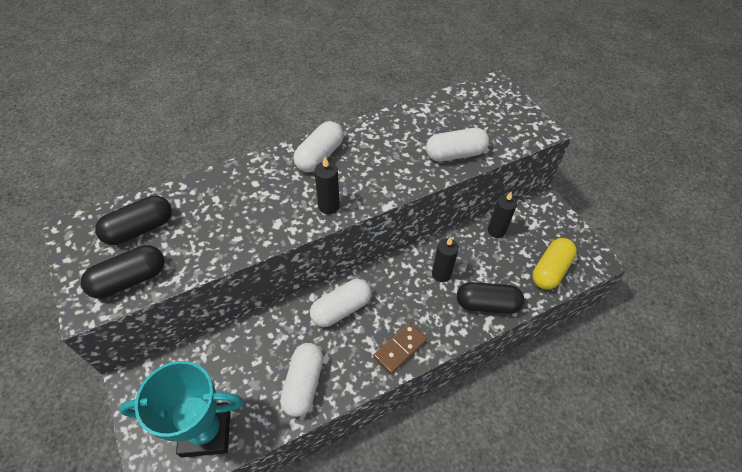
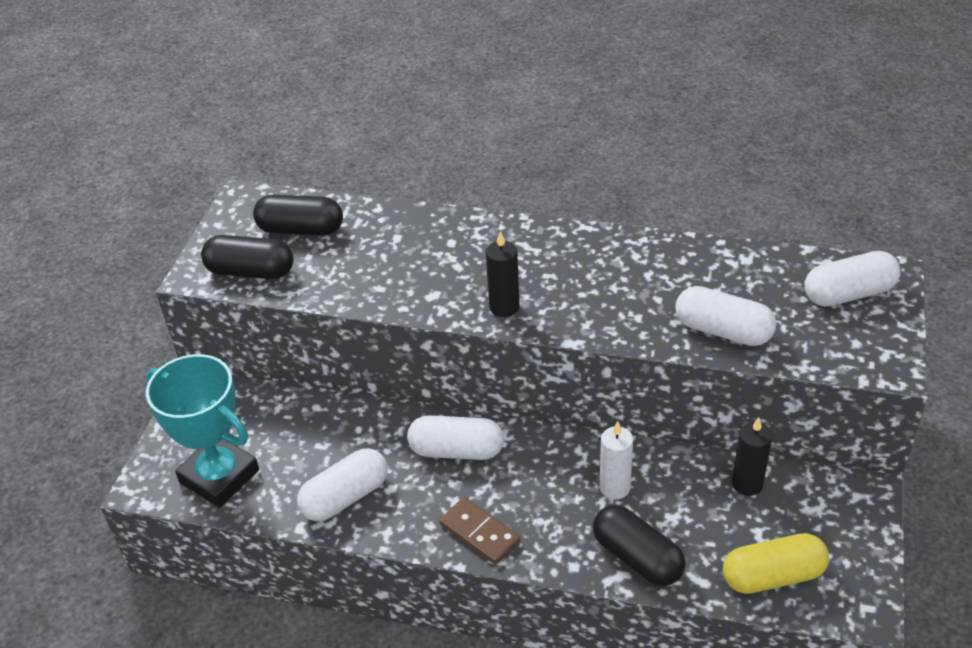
camera: 45 degrees right, 10 degrees down
white capsule [294,121,344,172] -> white capsule moved to [805,251,901,307]
brown domino [373,322,427,374] -> brown domino turned 45 degrees clockwise [439,497,520,565]
black candle [432,237,459,282] -> white candle [600,421,633,499]

